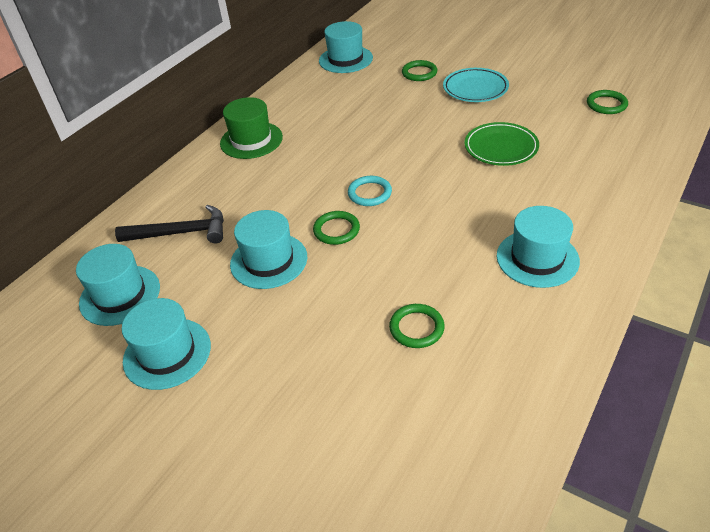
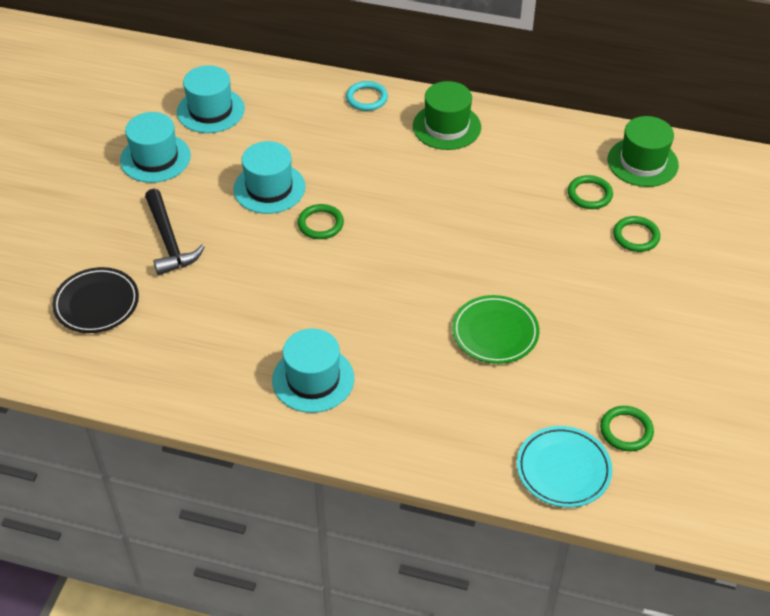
camera: 70 degrees right, 5 degrees up
black hammer [115,205,224,243] -> black hammer moved to [145,189,205,275]
turquoise hat [319,21,373,73] -> green hat [608,116,679,187]
turquoise ring [348,176,392,206] -> turquoise ring moved to [346,81,388,111]
green ring [389,304,445,348] -> green ring moved to [568,175,613,209]
turquoise plate [443,68,509,102] -> turquoise plate moved to [517,426,612,507]
none -> black plate [52,267,139,333]

